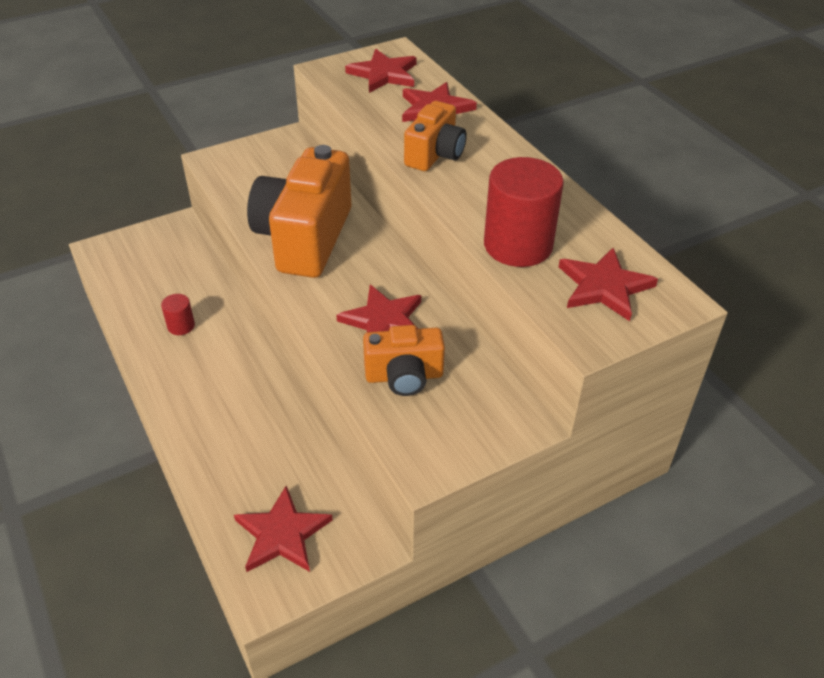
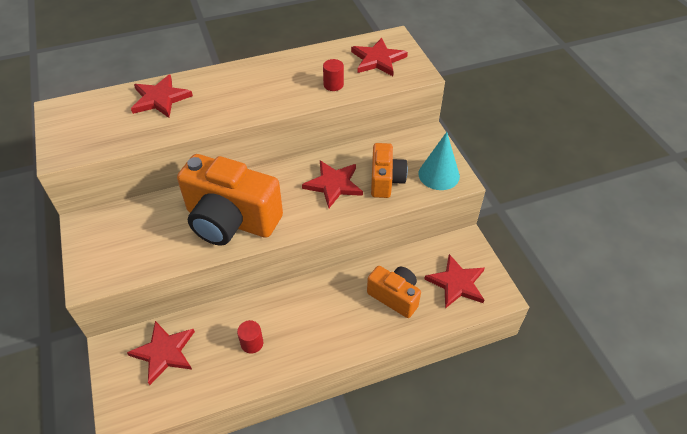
camera: 80 degrees left, 5 degrees up
red star [345,49,417,93] -> red star moved to [127,321,195,385]
orange camera [404,101,466,171] -> orange camera moved to [367,266,421,318]
red cylinder [484,157,564,267] -> red cylinder [323,59,344,91], size x0.46
none -> turquoise cone [418,132,460,190]

